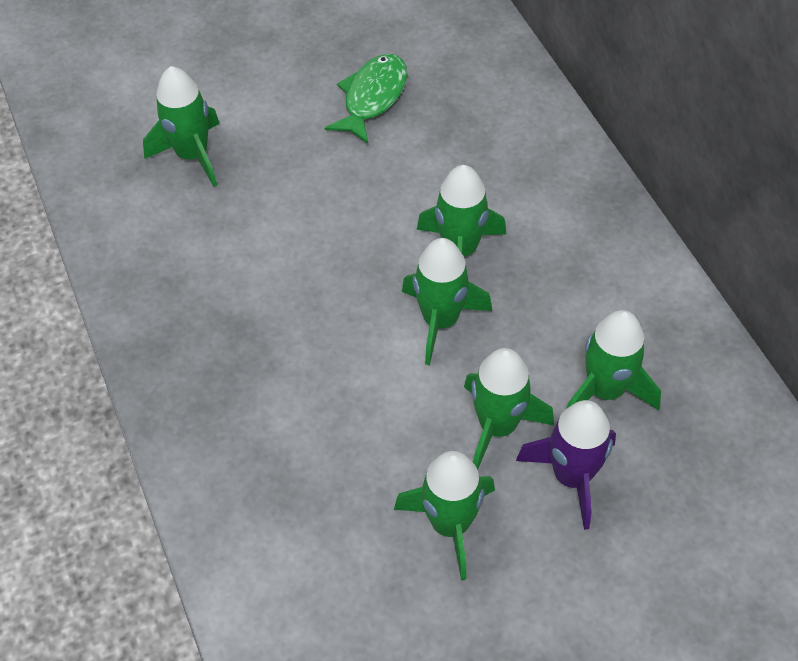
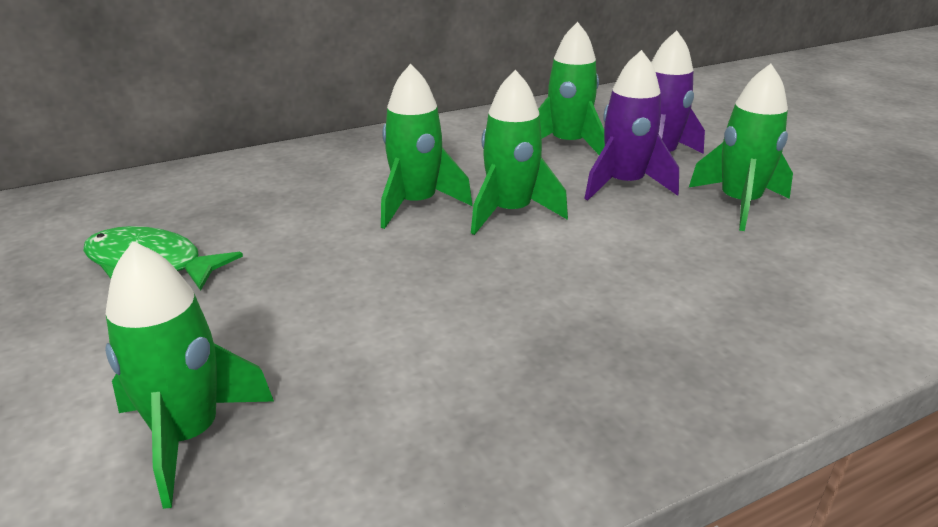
camera: 95 degrees left, 25 degrees down
green rocket [464,348,554,470] -> purple rocket [584,50,679,201]

